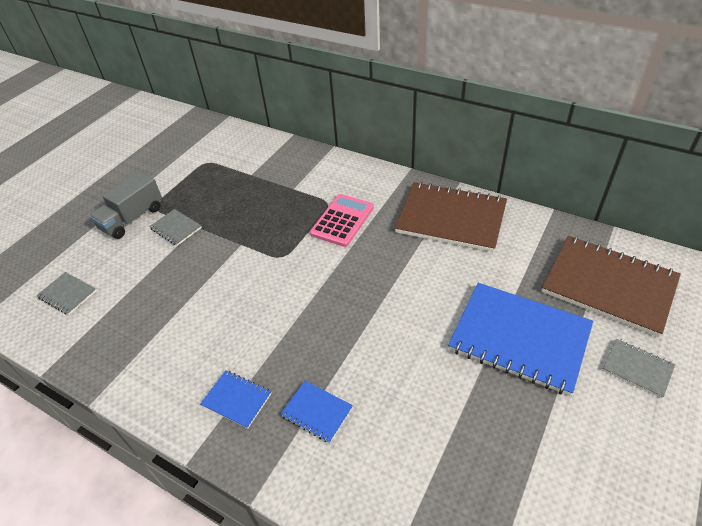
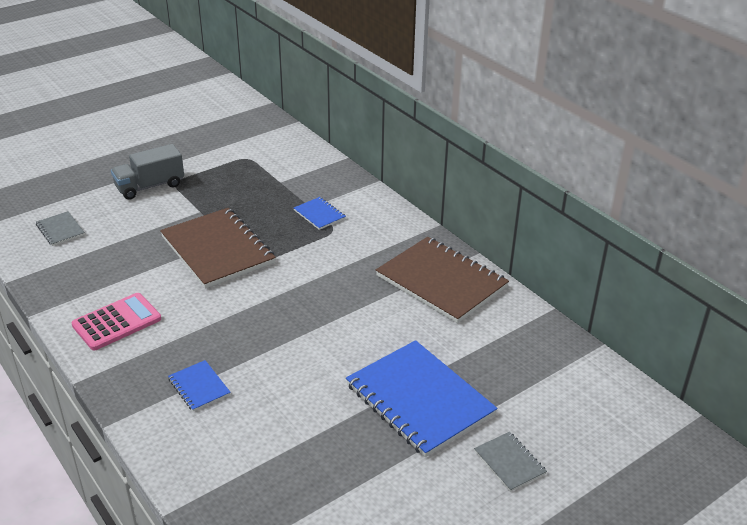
camera: 20 degrees right, 10 degrees down
grey notebook [149,209,202,246] -> none
blue notebook [201,370,272,429] -> blue notebook moved to [294,197,346,230]
pink calculator [310,194,374,247] -> pink calculator moved to [72,293,161,351]
brown notebook [541,236,681,337] -> brown notebook moved to [160,208,276,289]

